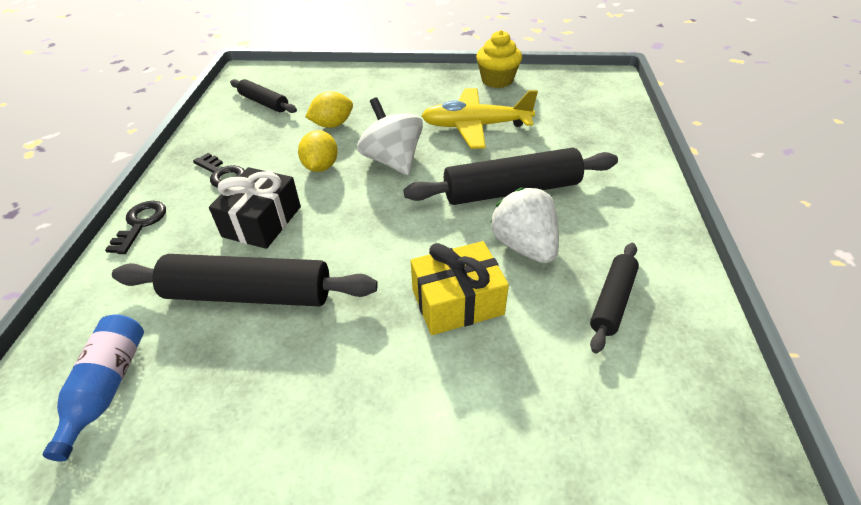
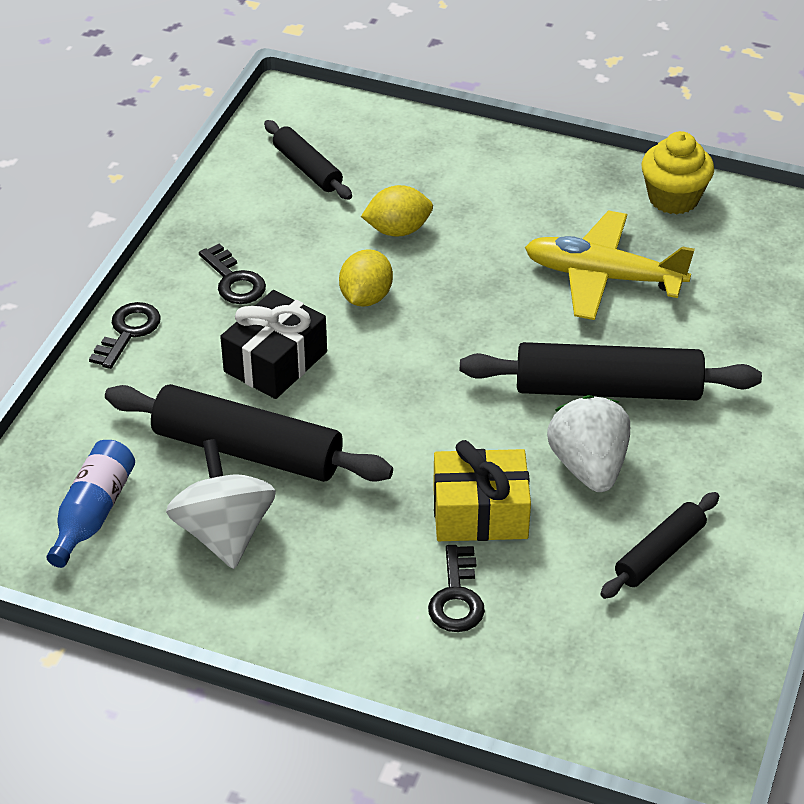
camera: 15 degrees right, 0 degrees up
white spinning top [357,97,423,175] -> white spinning top moved to [166,439,276,569]
none -> black key [428,545,485,632]

